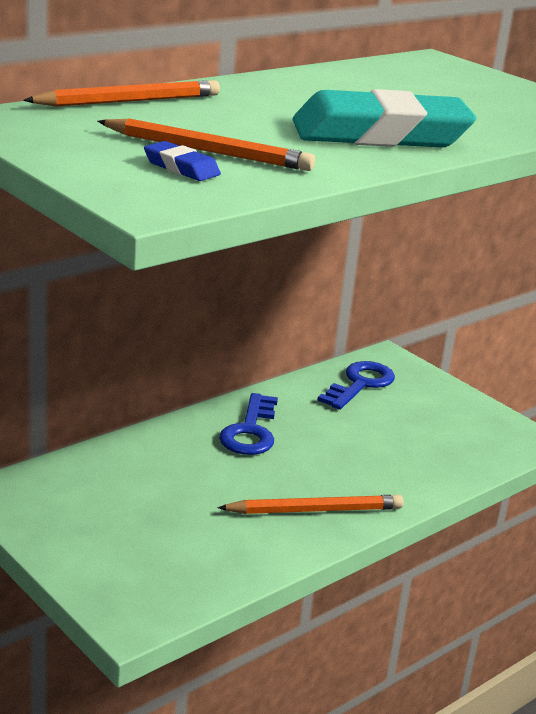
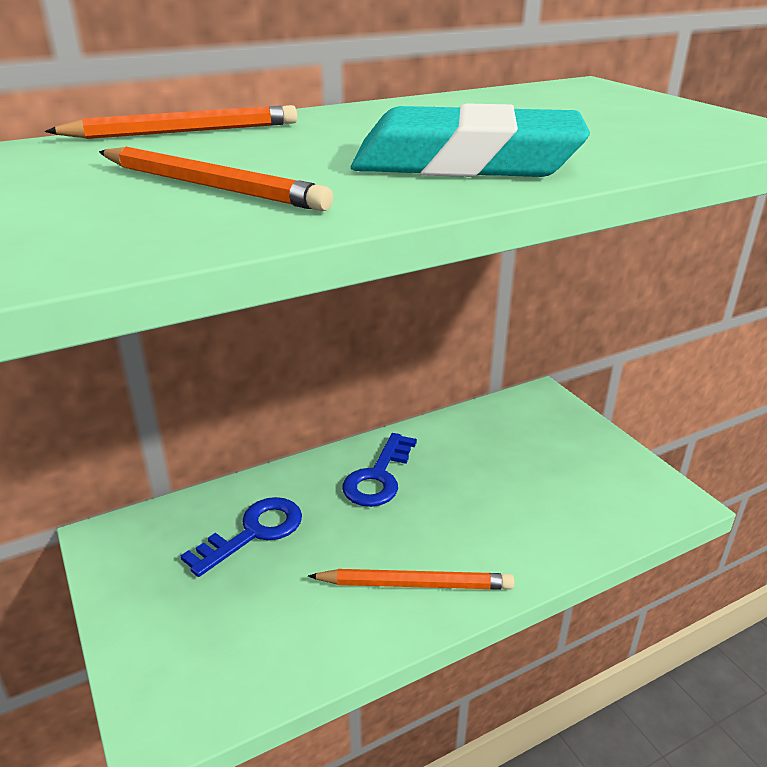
camera: 15 degrees right, 5 degrees up
blue eraser [144,141,221,181] -> none
blue key [317,361,395,410] -> blue key moved to [181,497,302,577]

